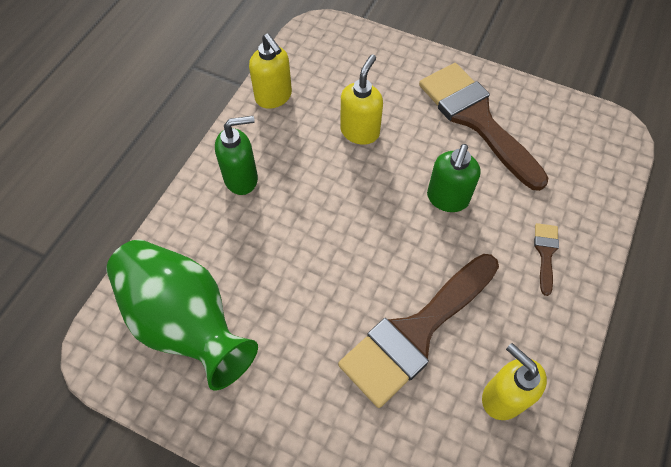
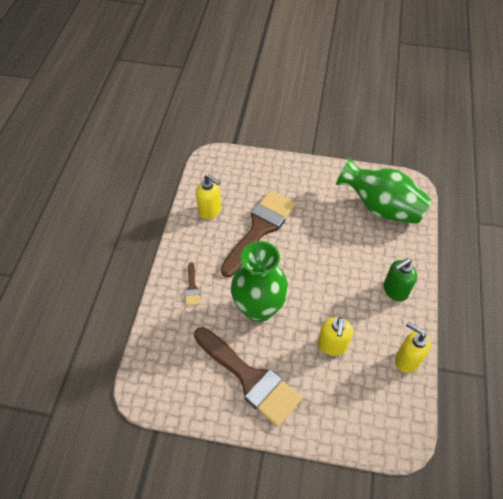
camera: 165 degrees right, 5 degrees down
green soap dispenser [427,144,481,212] -> green vase [231,241,289,322]

